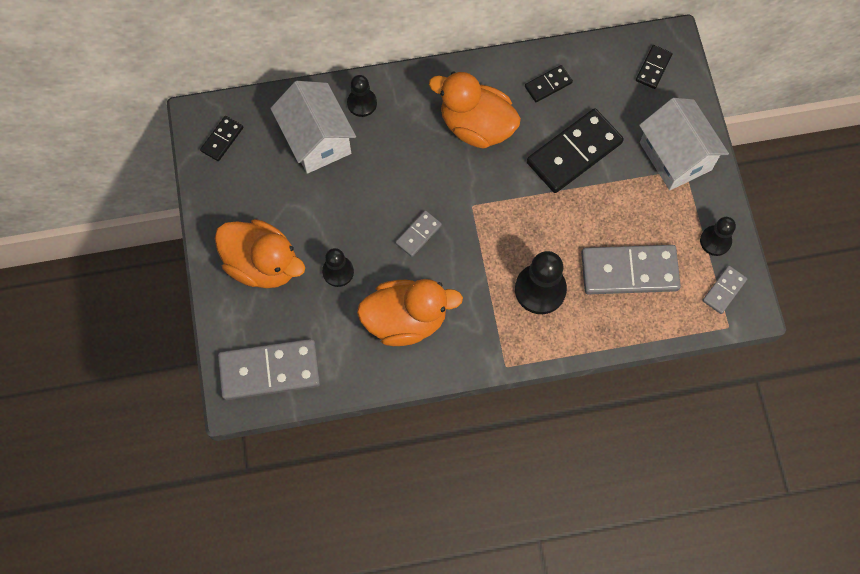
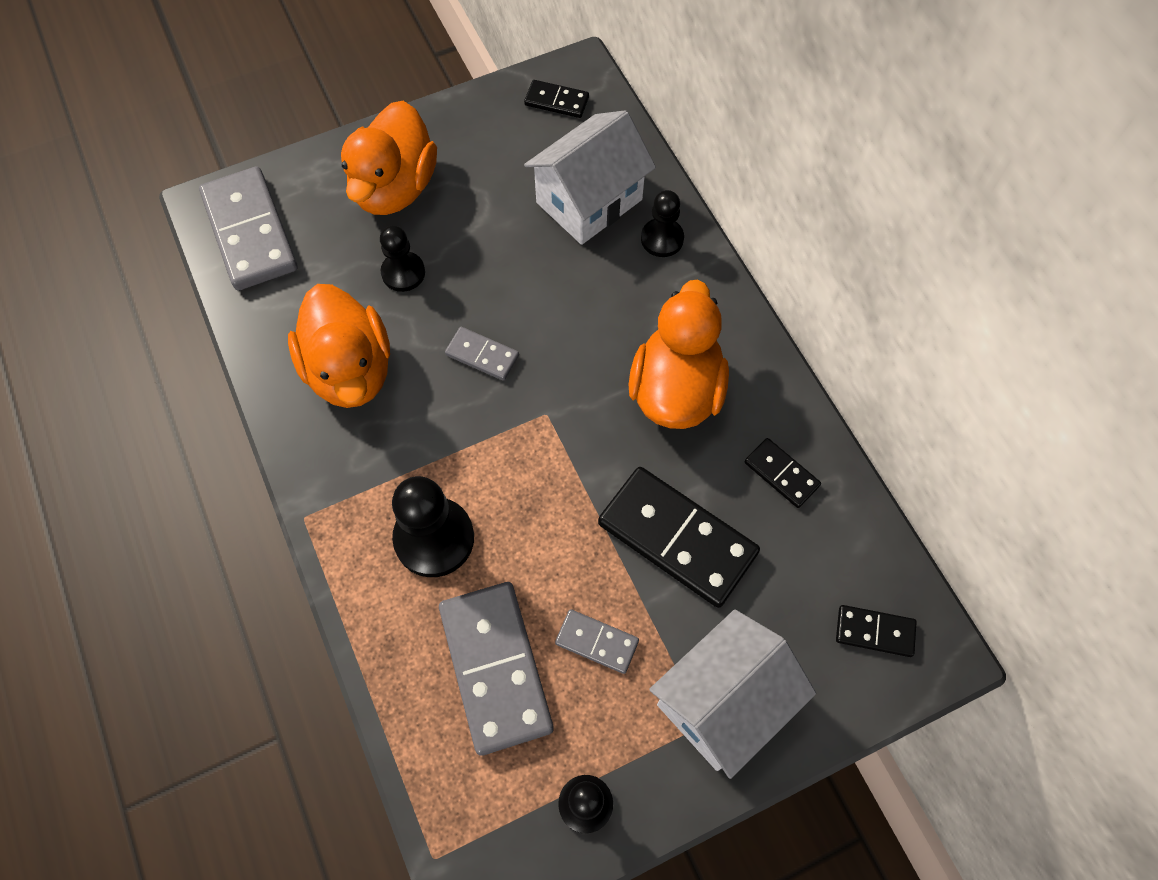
camera: 75 degrees right, 5 degrees down
grey domino [702,266,747,314] -> grey domino moved to [555,609,639,674]

